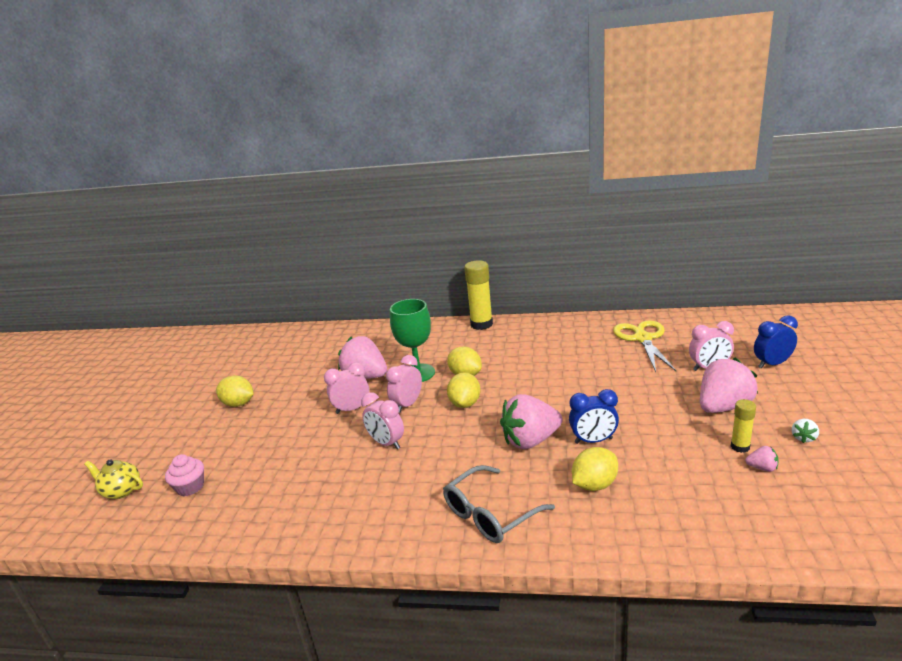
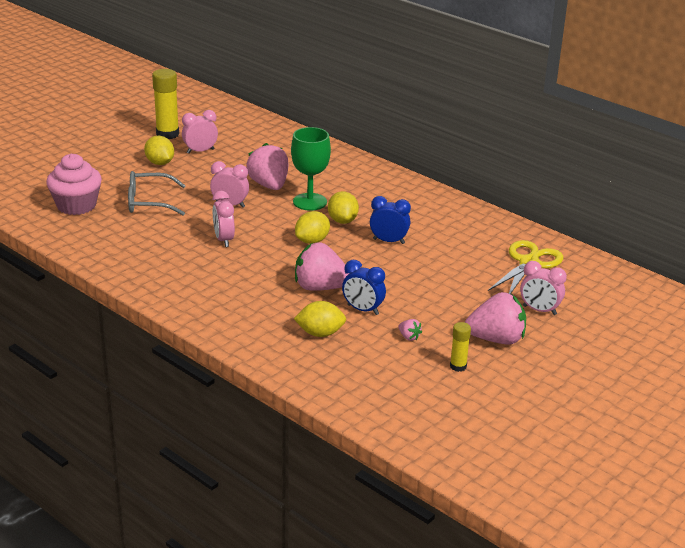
camera: 30 degrees right, 5 degrees up
yellow teapot [84,459,143,499] -> none
pink cupcake [165,454,204,496] -> pink cupcake [46,154,102,215], size x1.77
pink clock [386,355,422,413] -> pink clock moved to [182,110,218,154]
grey glasses [443,465,555,543] -> grey glasses moved to [128,171,186,215]
yellow glue stick [464,260,493,330] -> yellow glue stick moved to [152,69,179,139]
pink strawberry [745,446,778,472] -> pink strawberry moved to [398,319,422,341]
blue clock [754,315,798,369] -> blue clock moved to [370,196,411,244]
white strawberry [792,419,819,443] -> none

